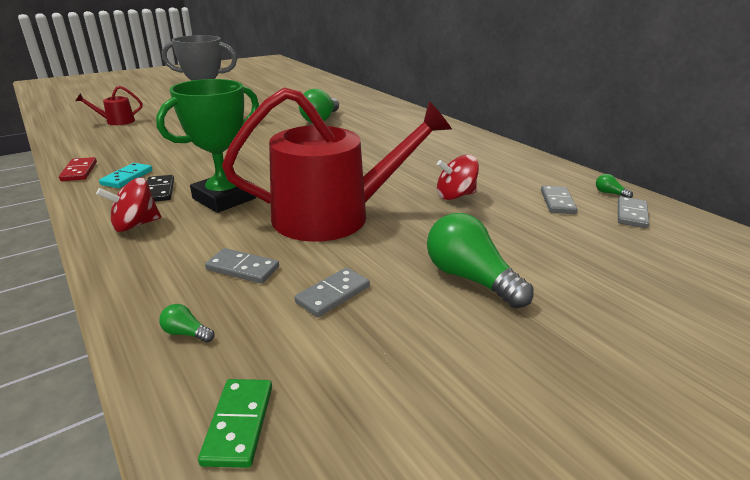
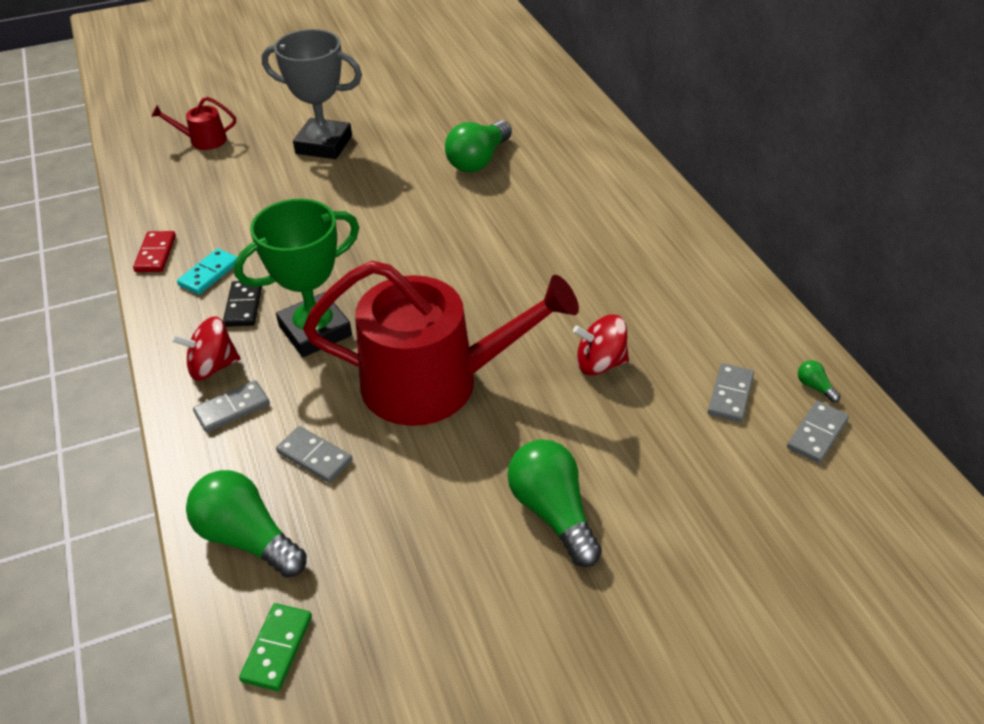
camera: 15 degrees right, 15 degrees up
green light bulb [159,304,215,343] -> green light bulb [186,470,307,578], size x2.42
grey domino [295,267,370,317] -> grey domino moved to [193,380,270,433]

